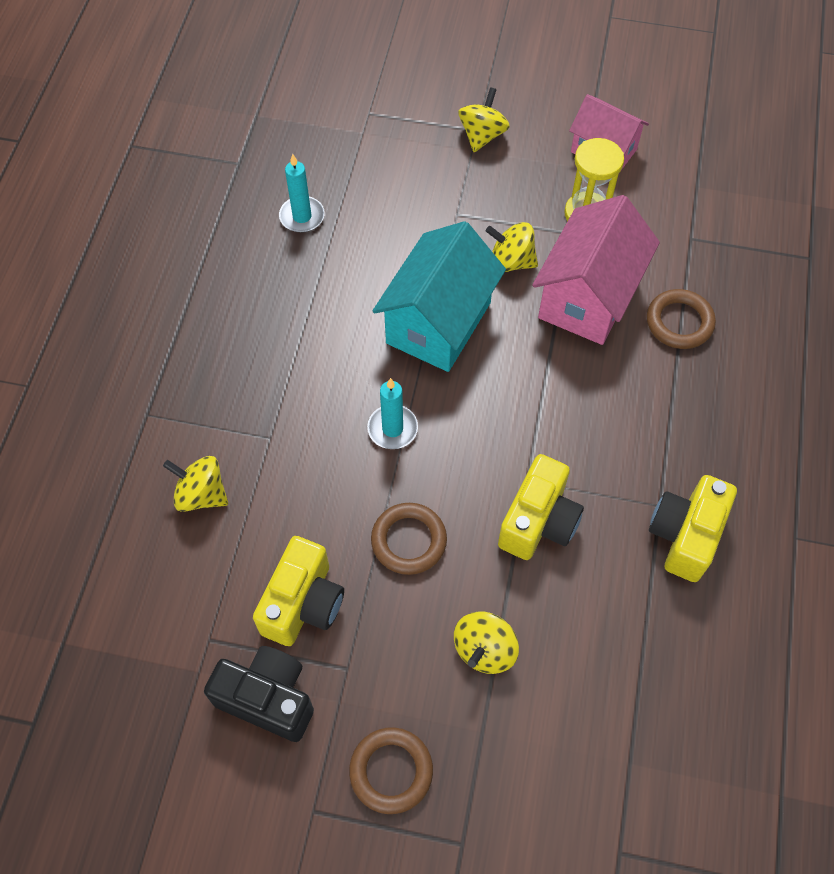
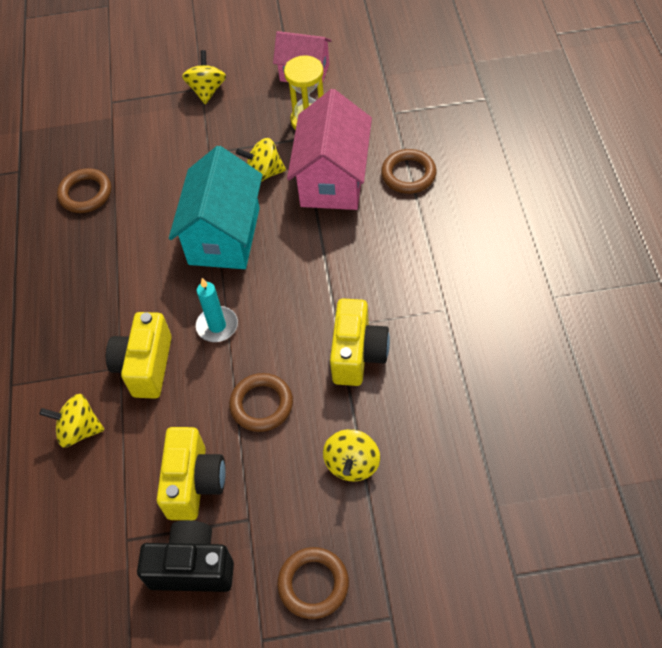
camera: 15 degrees left, 5 degrees down
turquoise candle [279,154,325,233] -> brown ring [57,168,111,213]
yellow camera [649,475,737,582] -> yellow camera moved to [106,312,172,399]

